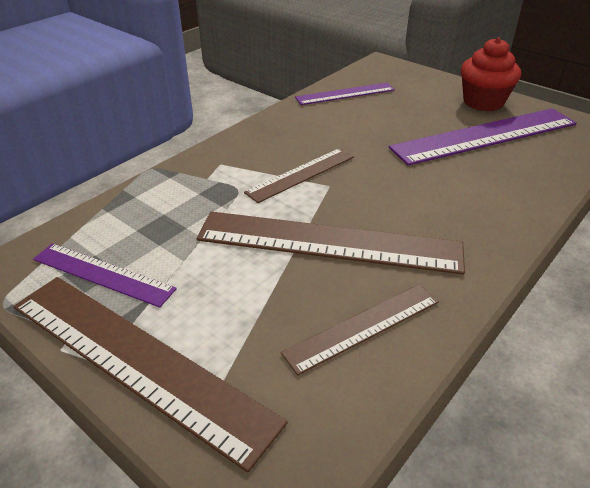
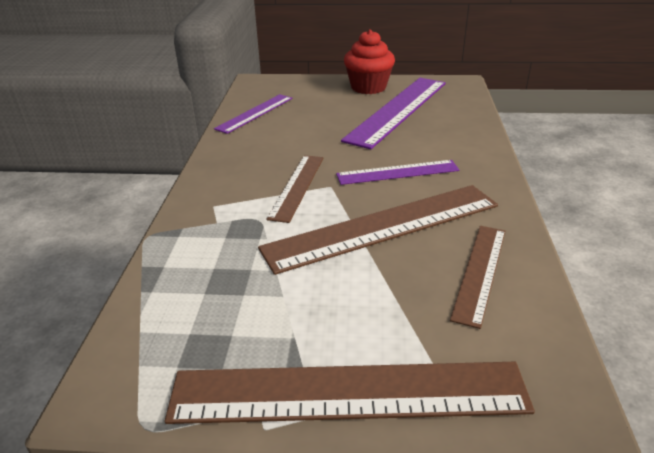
camera: 35 degrees left, 5 degrees down
purple ruler [33,243,177,308] -> purple ruler moved to [336,160,459,185]

